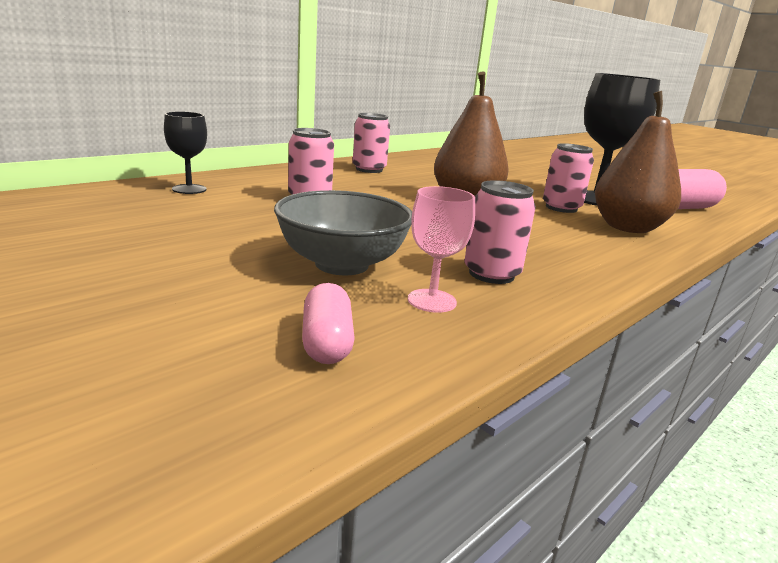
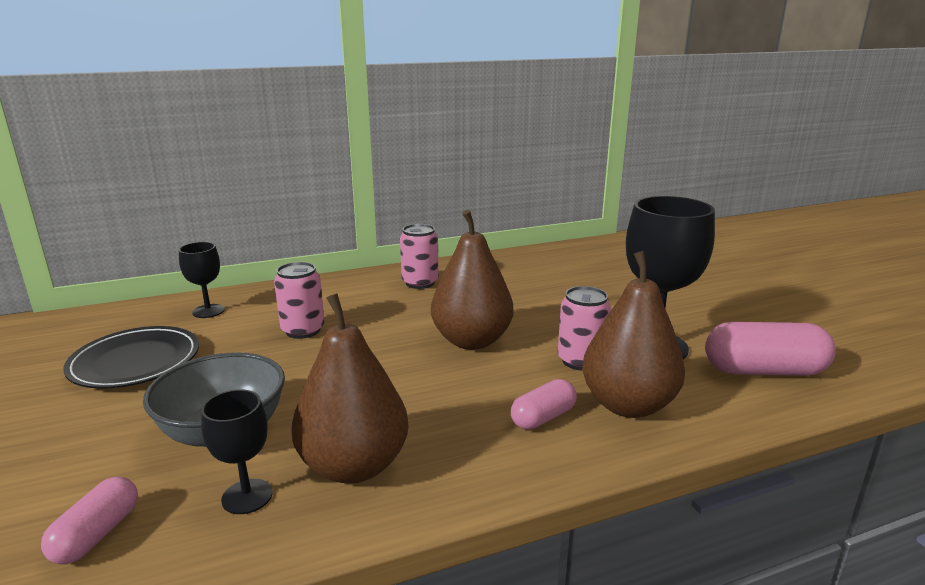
camera: 25 degrees right, 0 degrees up
pink goblet [408,186,475,313] -> black goblet [201,389,273,514]
pink can [464,180,536,284] -> brown pear [291,293,409,484]
none -> black plate [63,326,199,389]
none -> pink capsule [511,379,577,430]

